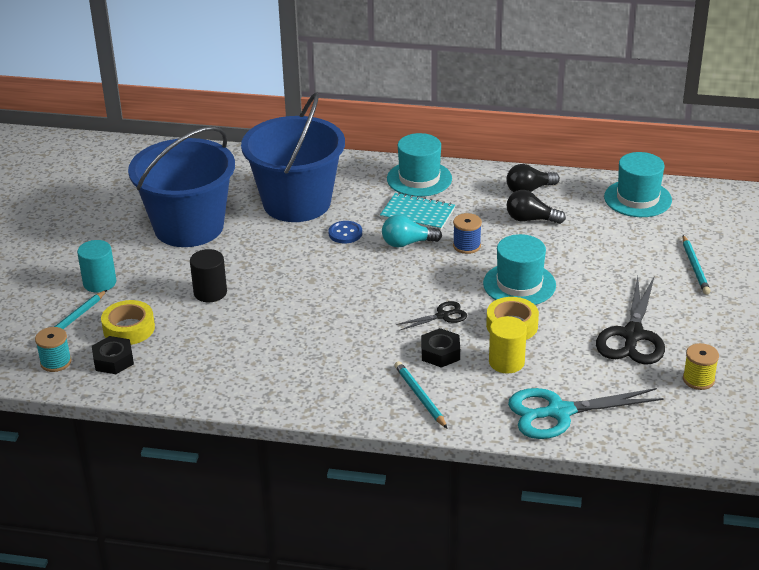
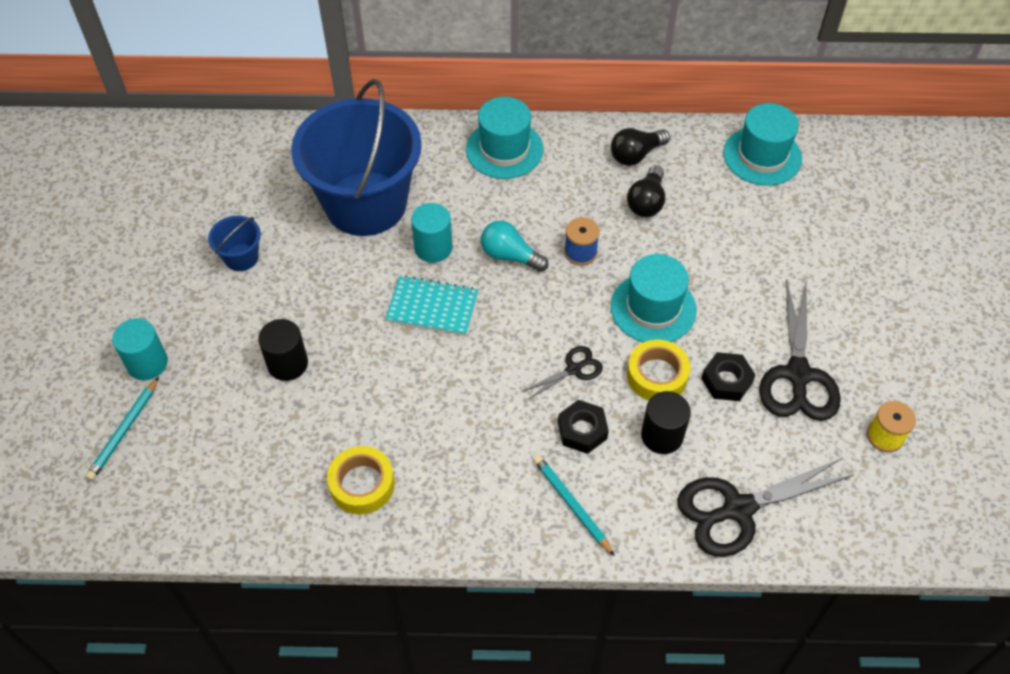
camera: 10 degrees left, 20 degrees up
turquoise spool [35,327,71,372] -> none
black nut [92,336,134,374] -> black nut moved to [701,352,756,401]
yellow tape [101,300,155,345] -> yellow tape moved to [327,446,395,515]
blue bucket [128,126,235,247] -> blue bucket [208,216,261,271], size x0.40
blue button [329,221,362,243] -> turquoise cylinder [411,203,452,263]
turquoise notebook [380,192,455,231] -> turquoise notebook moved to [385,275,478,336]
turquoise light bulb [382,215,442,248] -> turquoise light bulb turned 45 degrees clockwise [481,221,548,272]
yellow cylinder [489,316,527,373] -> black cylinder [641,391,691,454]
black light bulb [507,190,566,224] -> black light bulb turned 75 degrees counterclockwise [627,165,665,217]
turquoise scissors [508,388,664,439] -> black scissors [677,458,854,557]
turquoise pencil [683,235,711,295] -> none

